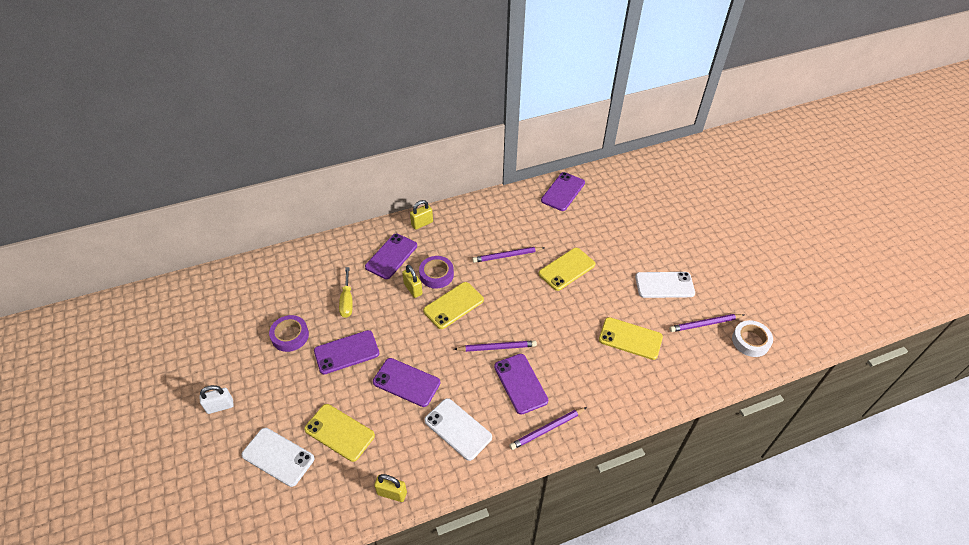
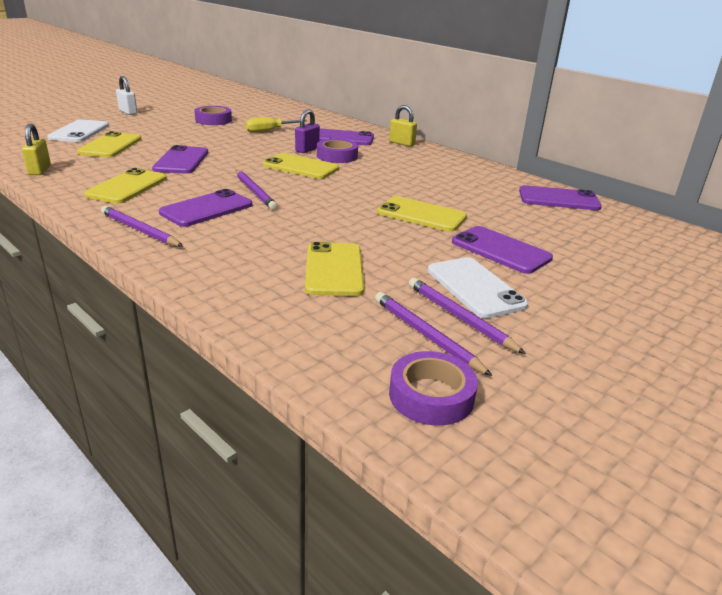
camera: 65 degrees right, 20 degrees down
purple phone [314,330,379,374] -> purple phone moved to [452,226,553,274]
yellow padlock [402,265,423,298] -> purple padlock [295,109,320,153]
white phone [424,398,492,461] -> yellow phone [84,168,167,204]
purple pencil [472,247,545,263] -> purple pencil moved to [409,278,526,354]
white tape [732,320,773,357] -> purple tape [389,351,478,426]

